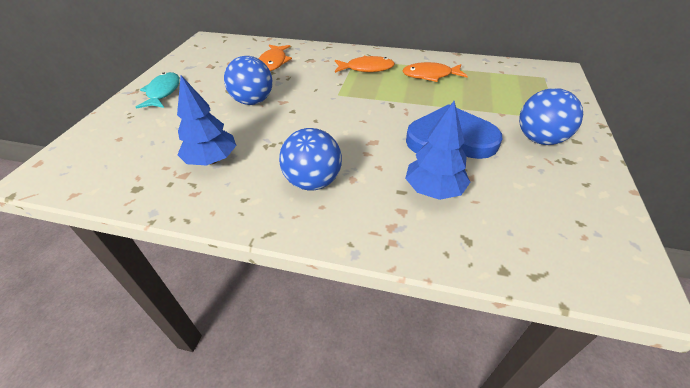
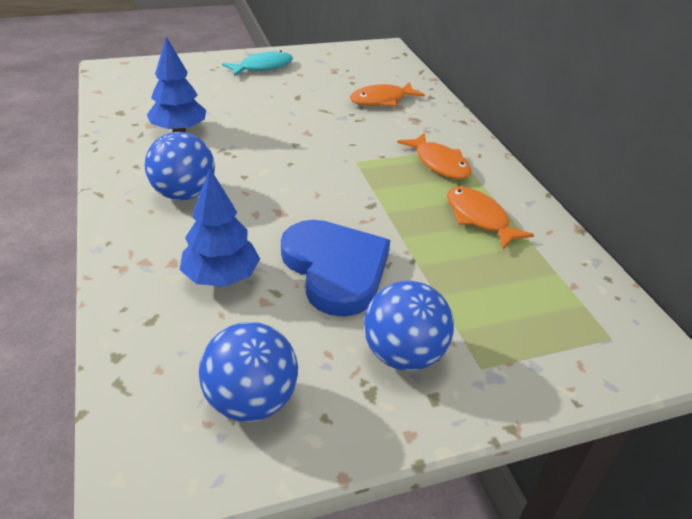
camera: 55 degrees right, 5 degrees down
blue ball [224,56,273,105] -> blue ball moved to [199,322,298,422]

